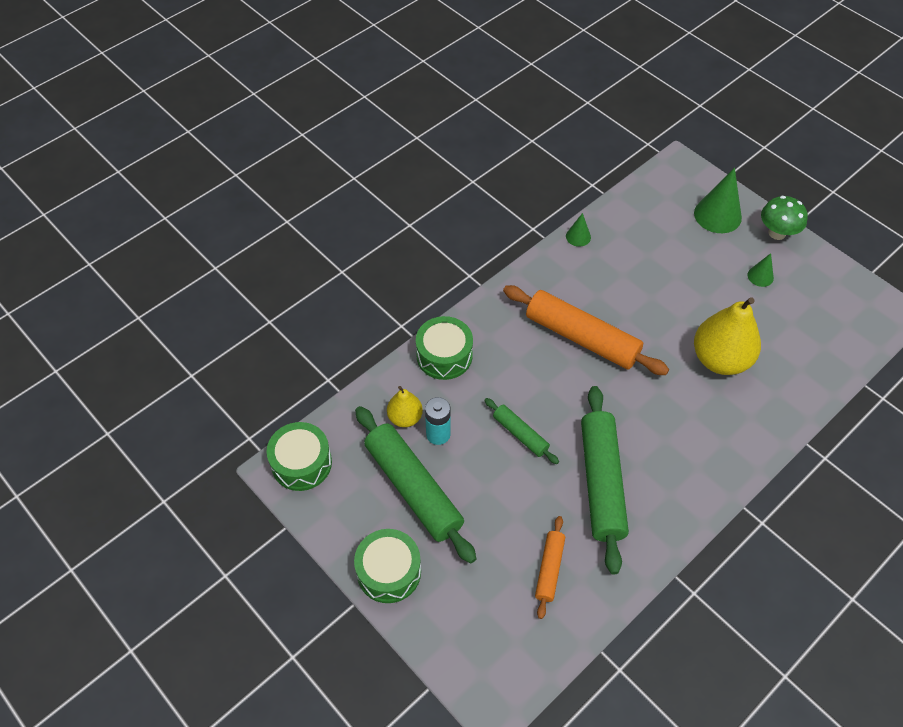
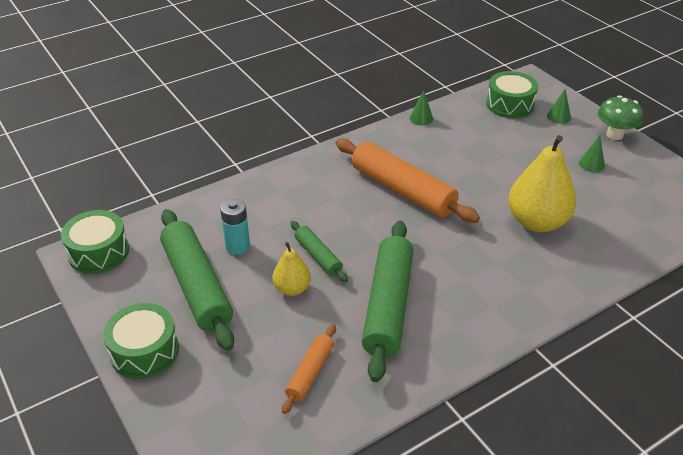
camera: 10 degrees right, 15 degrees down
yellow pear [387,386,423,427] -> yellow pear moved to [272,242,311,296]
green drum [416,316,473,380] -> green drum moved to [486,71,538,118]
green cone [694,168,742,233] -> green cone [547,89,571,124], size x0.52

